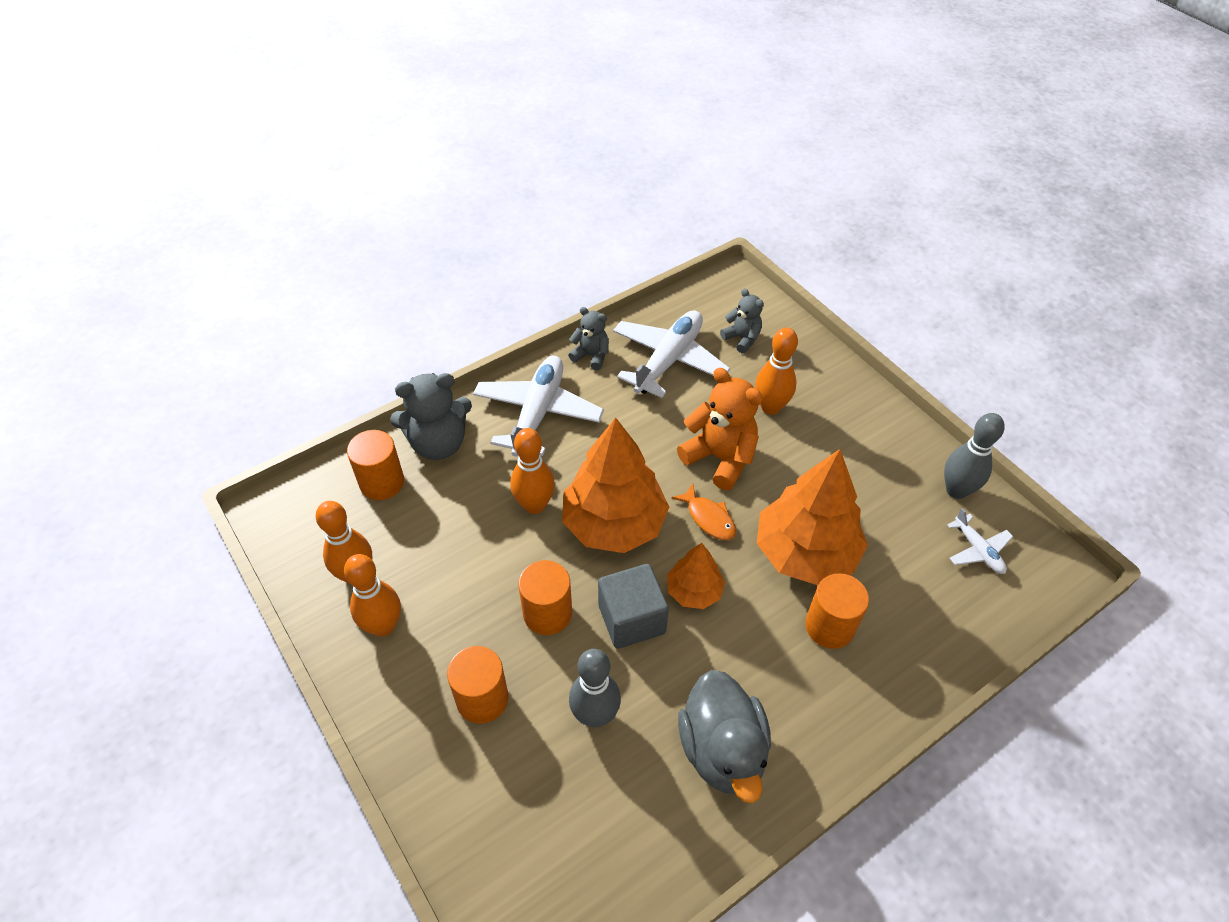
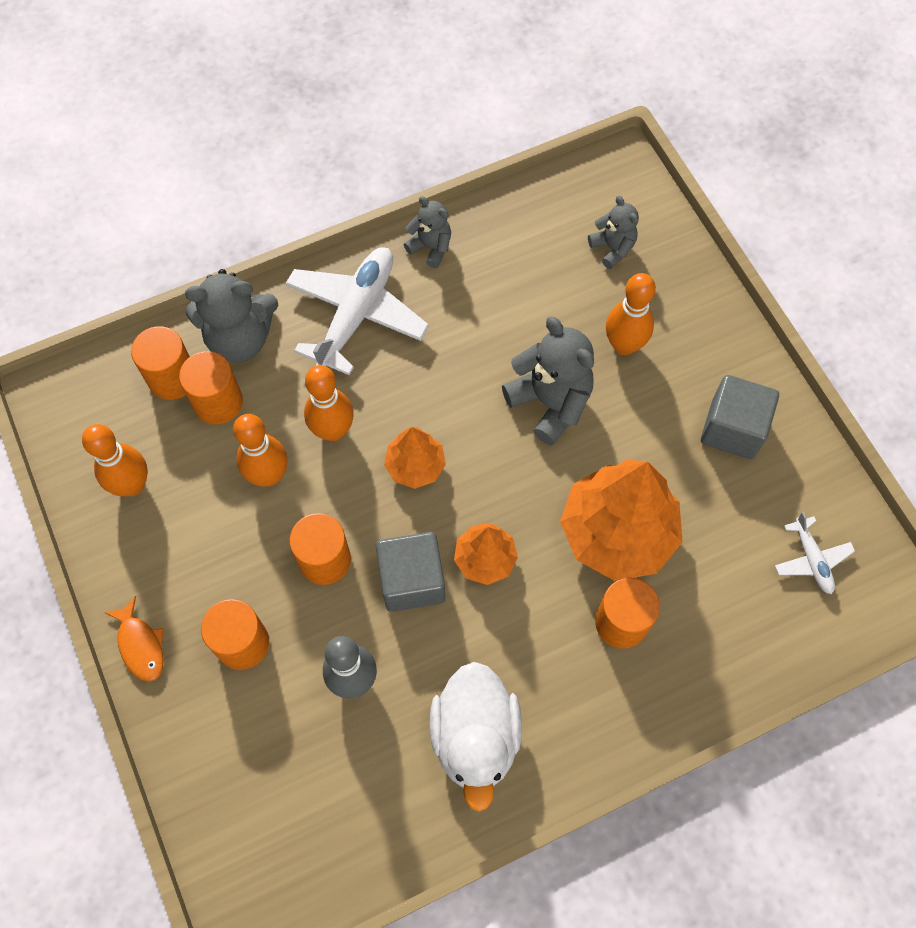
camera: 10 degrees right, 15 degrees up
orange bowling pin [344,554,401,637] -> orange bowling pin moved to [233,414,287,487]
orange tree [562,417,669,553] -> orange tree [384,427,446,489], size x0.52
white plane [613,310,730,398] -> none
orange fish [672,484,736,540] -> orange fish moved to [104,596,164,682]
orange teddy bear [677,368,763,490] -> grey teddy bear [502,316,594,445]
grey duck [678,670,771,803] -> white duck [429,662,522,812]
grey bowling pin [944,413,1005,499] -> none
none -> orange cylinder [179,351,243,424]
none -> grey cube [701,375,779,459]

